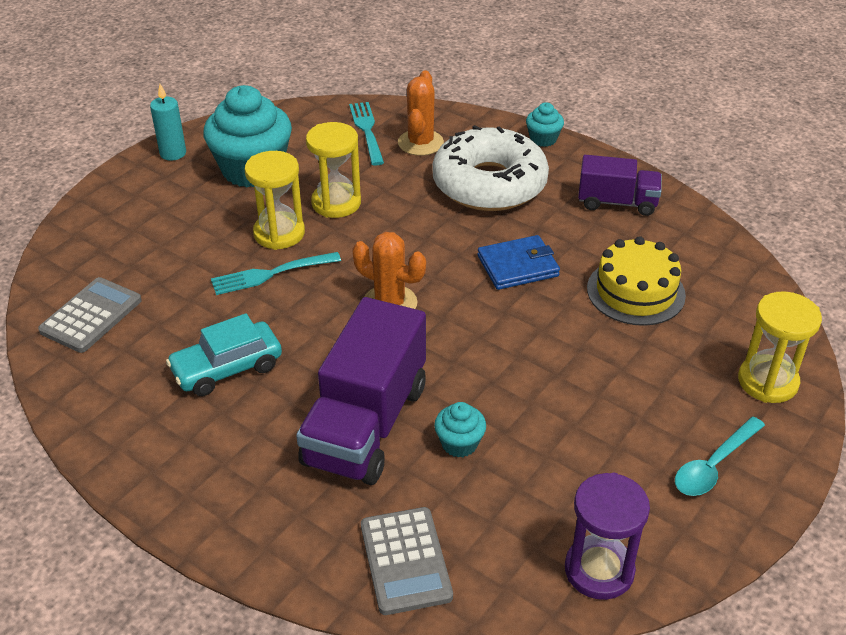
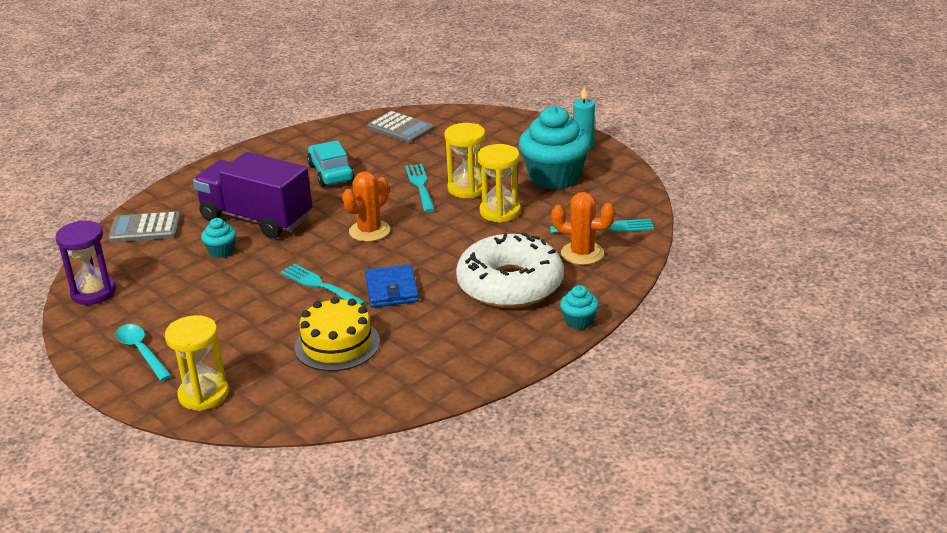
camera: 100 degrees right, 10 degrees down
purple truck [578,155,662,216] -> none
none -> turquoise fork [280,264,366,306]

